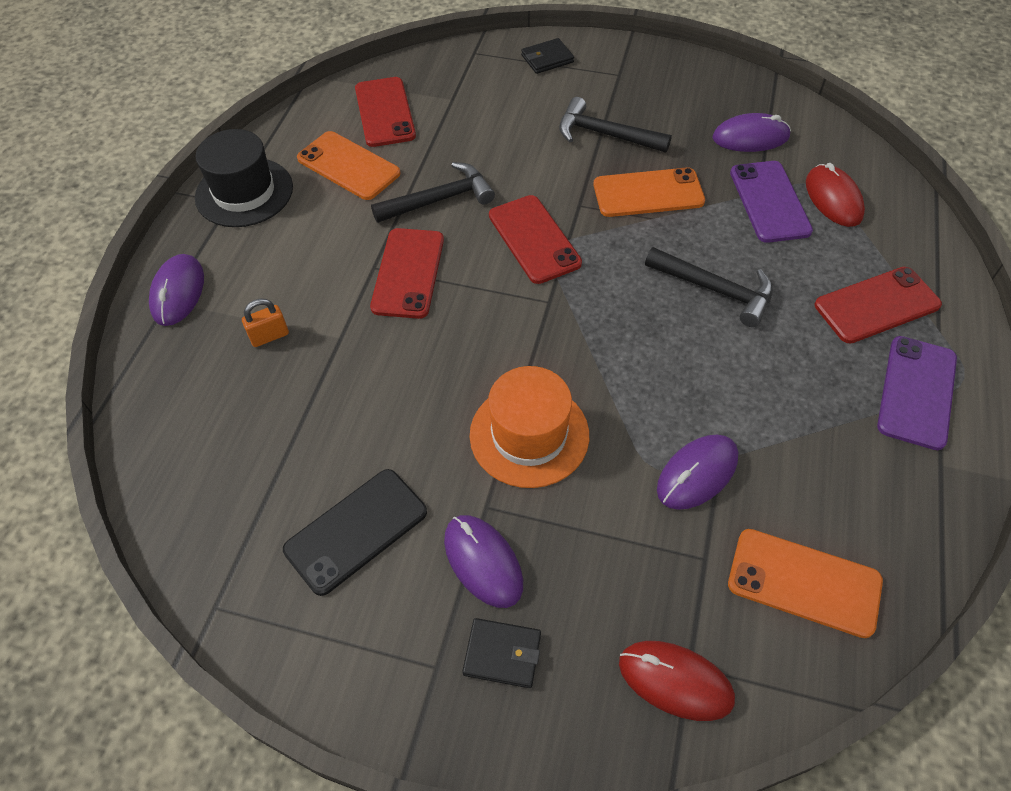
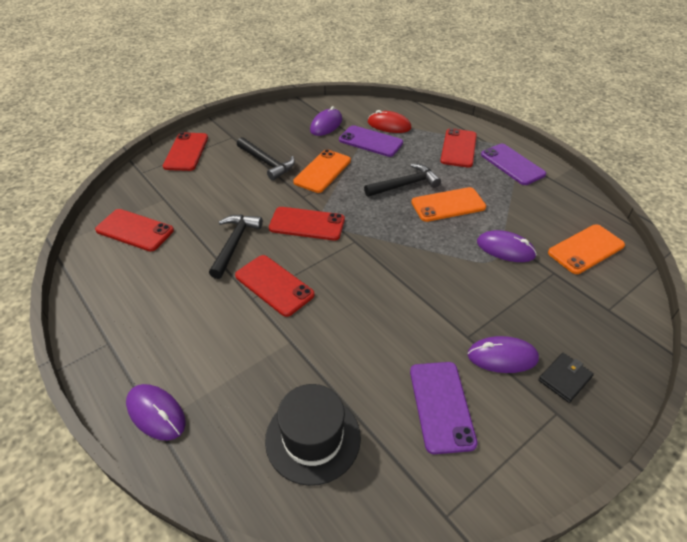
camera: 55 degrees left, 10 degrees down
black hat [195,129,293,227] -> black hat moved to [265,384,361,486]
orange padlock [242,298,289,347] -> none
black phone [283,469,427,596] -> purple phone [410,362,478,454]
orange phone [297,131,400,200] -> orange phone moved to [411,187,486,222]
orange hat [470,366,589,488] -> none
black wallet [521,38,574,74] -> red phone [163,132,208,171]
black hammer [559,97,672,153] -> black hammer turned 105 degrees counterclockwise [237,137,295,181]
red mouse [619,641,735,721] -> none
purple mouse [657,435,738,510] -> purple mouse turned 60 degrees counterclockwise [477,230,537,262]

